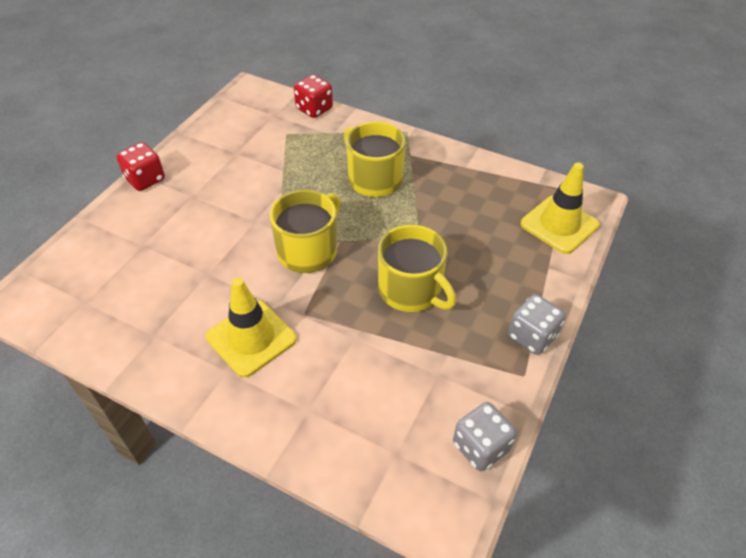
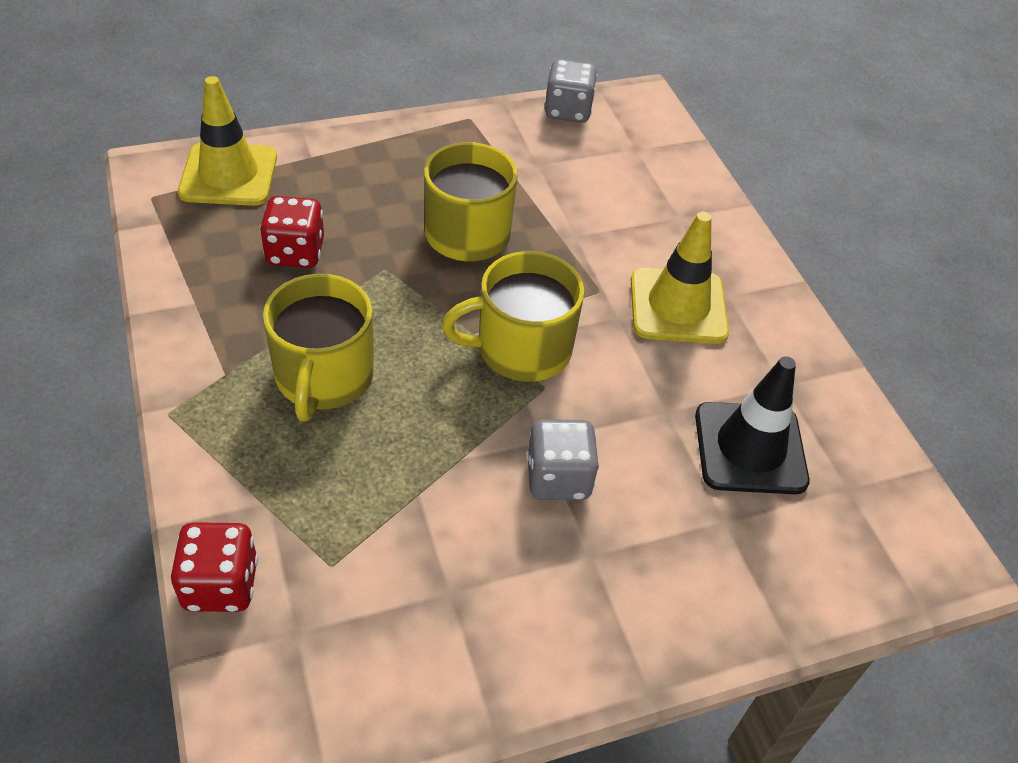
camera: 140 degrees left, 0 degrees up
red dice [116,142,165,191] -> red dice moved to [260,196,324,268]
grey dice [508,294,565,355] -> grey dice moved to [527,419,599,500]
none -> black traffic cone [695,356,810,494]

